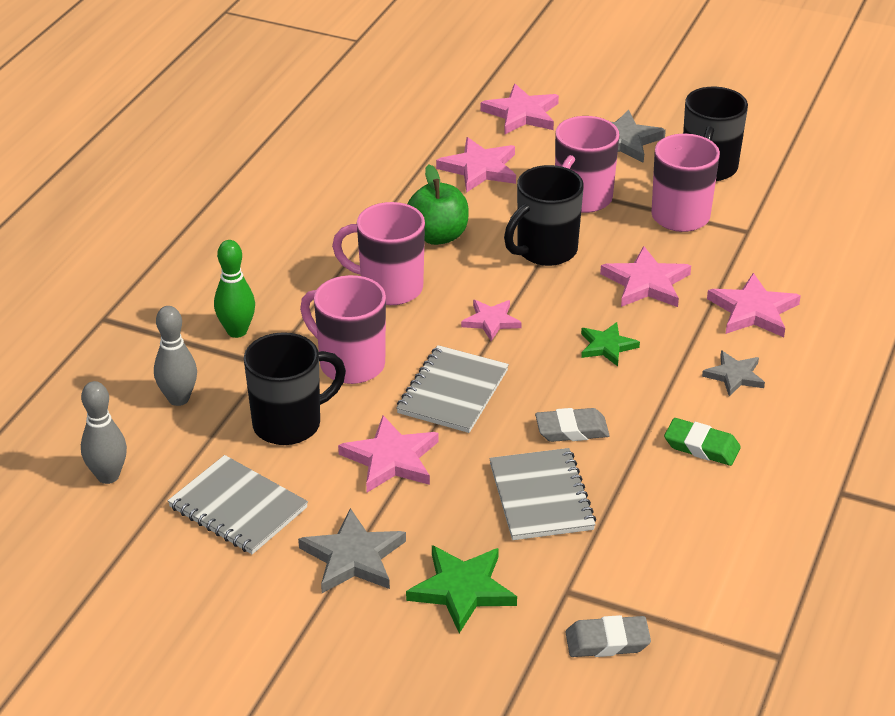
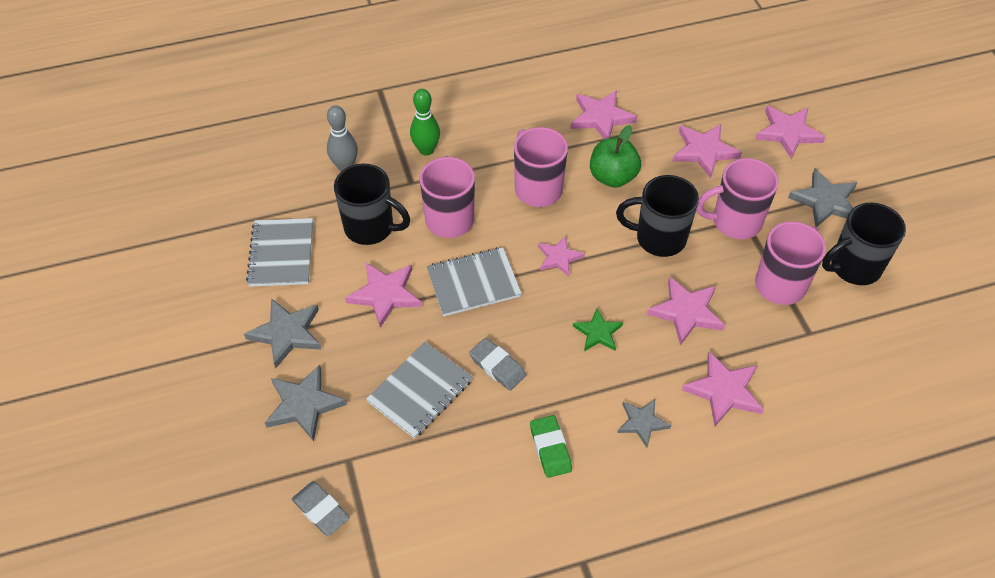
camera: 50 degrees right, 15 degrees up
grey bowling pin [81,381,127,484] -> none
green star [406,545,517,633] -> grey star [265,365,347,441]
none -> pink star [570,90,637,139]

